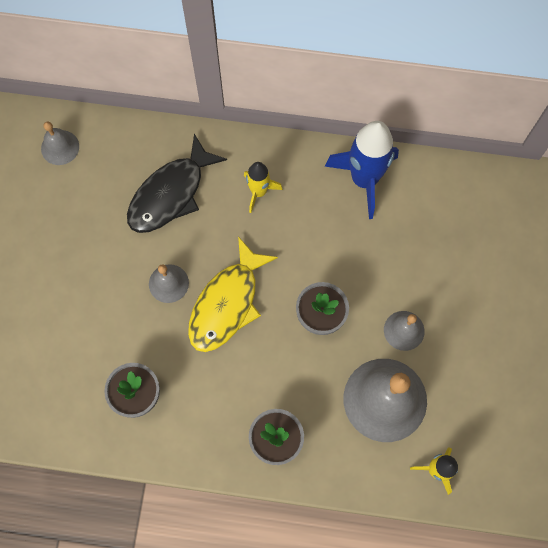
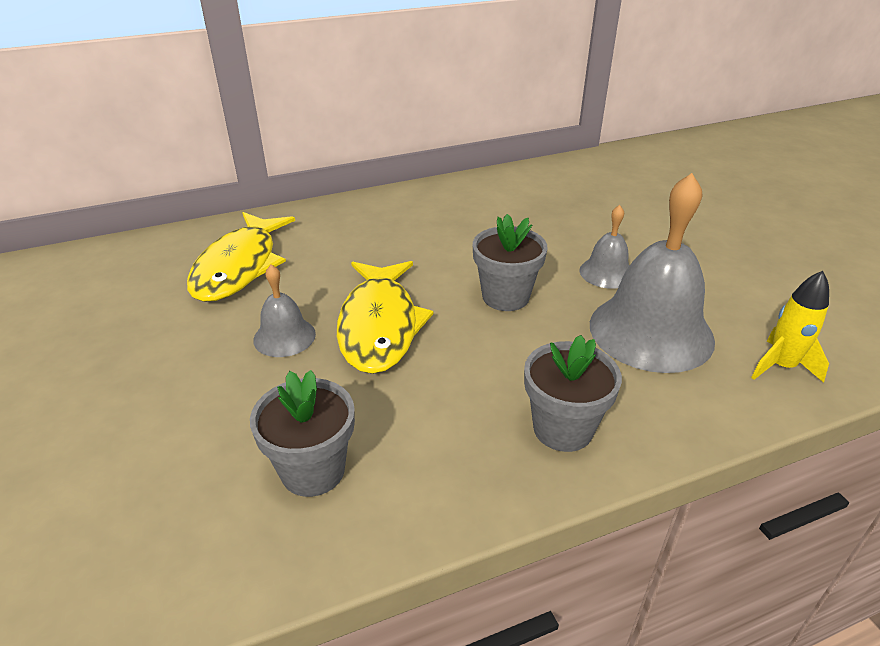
camera: 30 degrees left, 35 degrees down
grey bell [41,122,79,165] -> none
black fish [127,134,227,233] -> yellow fish [187,212,295,302]
yellow rocket [244,162,283,213] -> none
blue rocket [325,121,399,219] -> none

